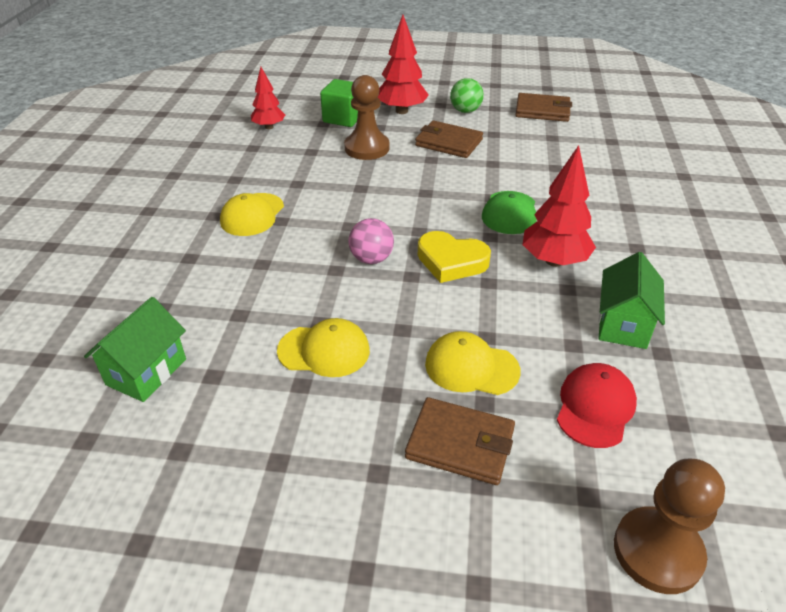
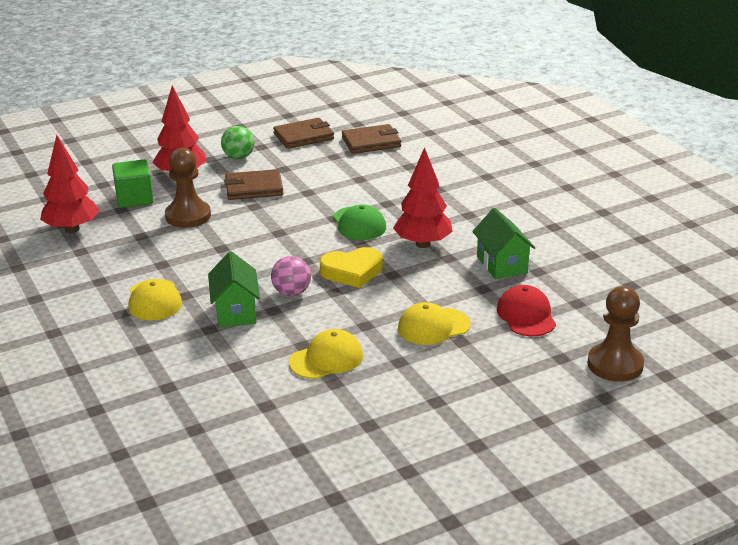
camera: 35 degrees left, 10 degrees down
green house [84,297,186,402] -> green house moved to [208,251,260,327]
red tree [251,67,285,129] -> red tree [40,135,100,233], size x1.56
brown wallet [405,397,515,485] -> brown wallet moved to [342,124,401,154]

